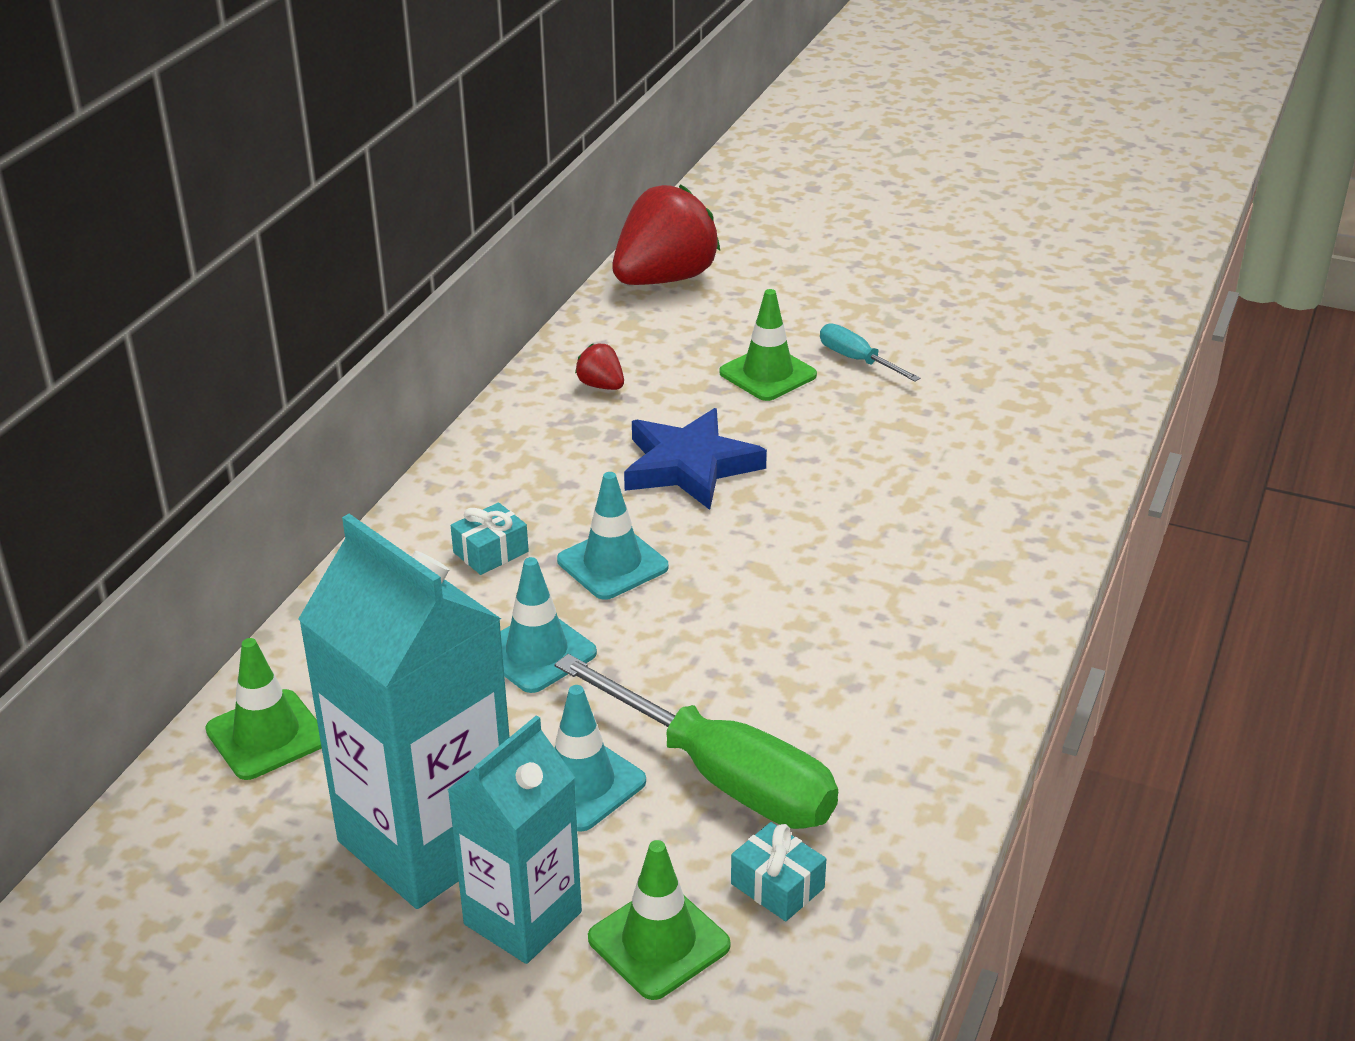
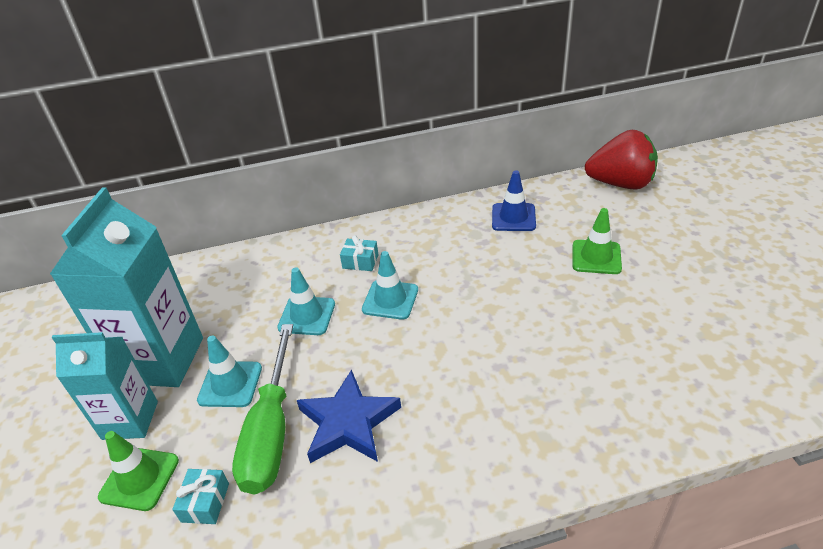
camera: 55 degrees right, 5 degrees up
green traffic cone [205,638,322,780] -> none
red strawberry [575,344,624,390] -> blue traffic cone [492,170,536,231]
blue star [624,408,767,510] -> blue star moved to [297,369,401,463]
turquoise screwdriver [820,323,920,381] -> none

